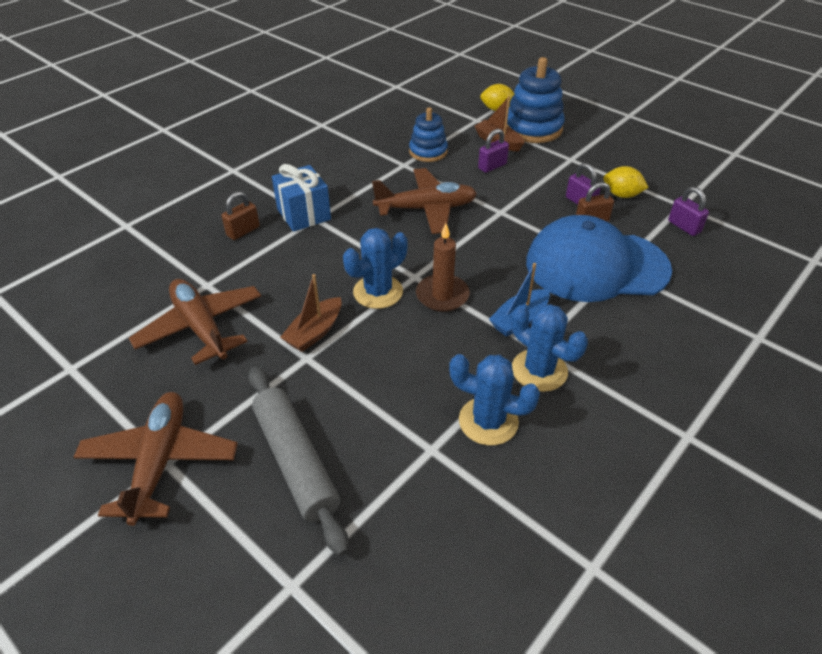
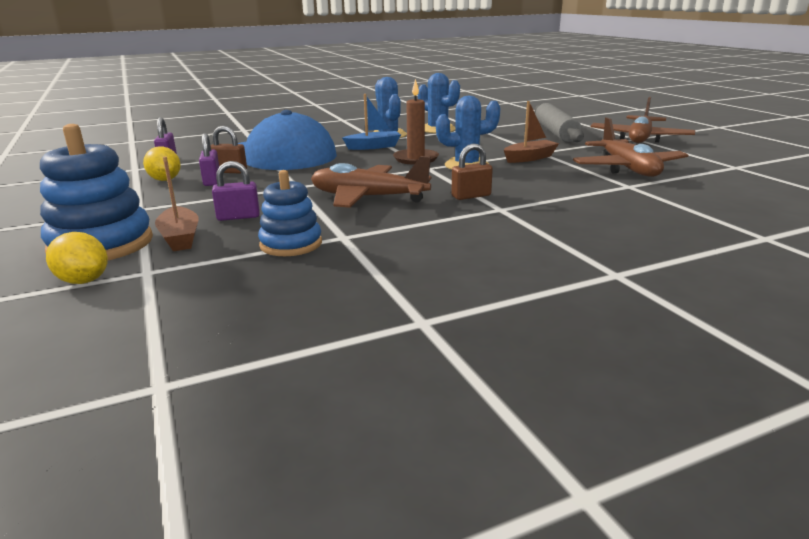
camera: 155 degrees left, 20 degrees down
brown padlock [222,191,260,240] -> brown padlock moved to [451,144,493,200]
blue gift [272,164,331,232] -> none

